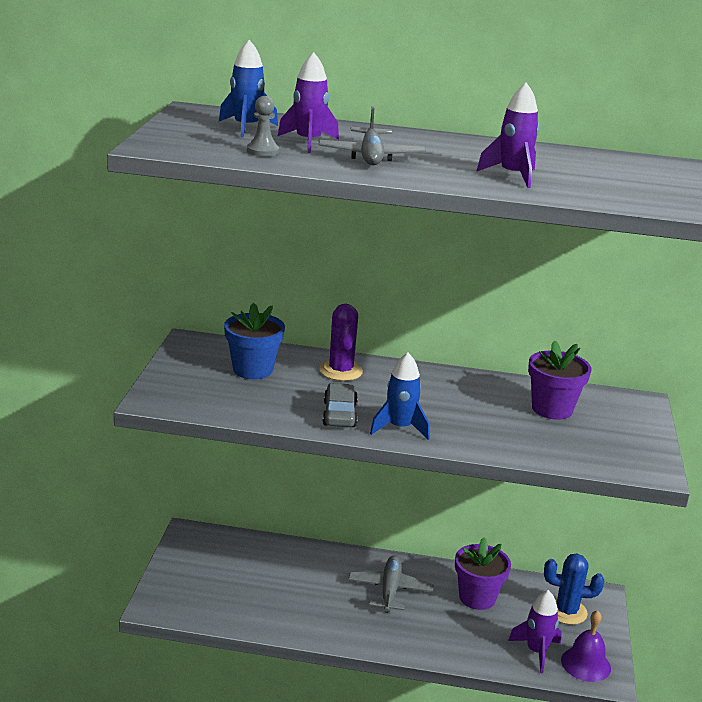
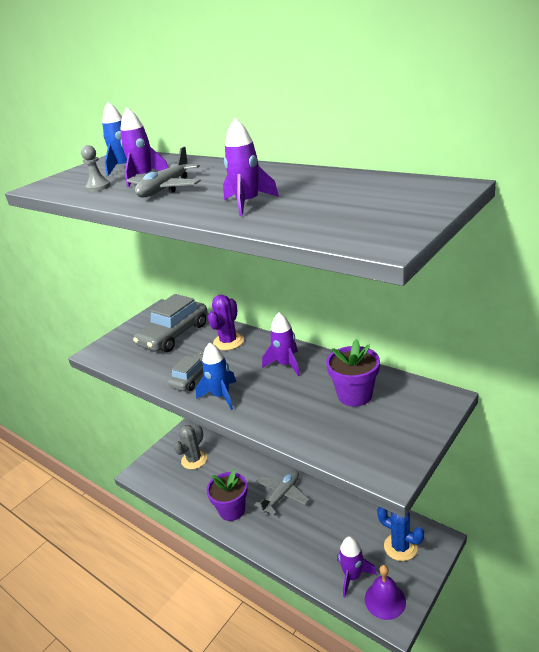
camera: 35 degrees right, 5 degrees up
blue flower pot [224,303,285,379] -> grey car [133,294,207,352]
purple flower pot [455,537,511,610] -> purple flower pot moved to [206,470,248,521]
none -> grey cactus [173,425,207,469]
none -> purple rocket [262,312,300,376]

